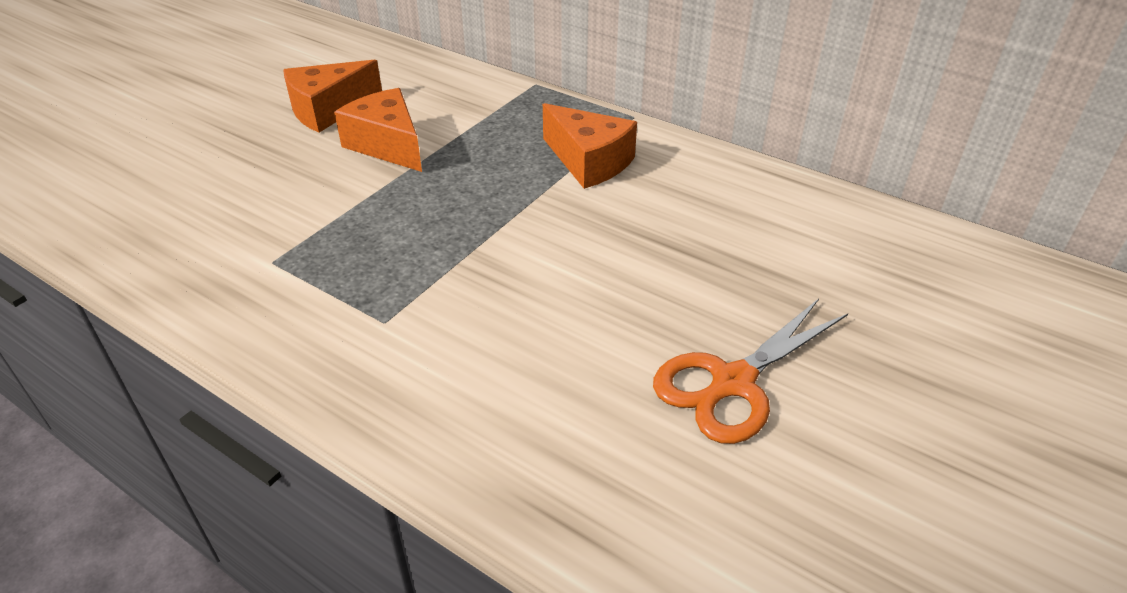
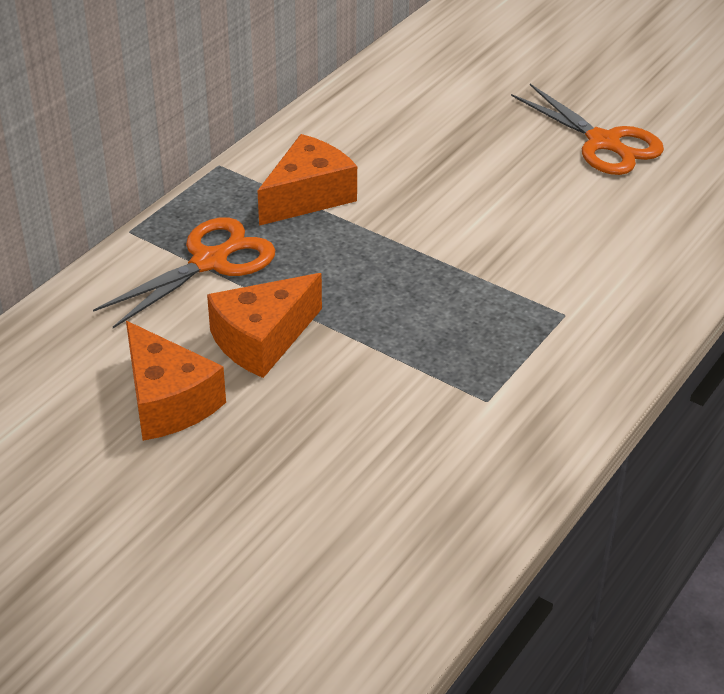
camera: 90 degrees left, 0 degrees up
none -> orange scissors [93,217,275,328]

